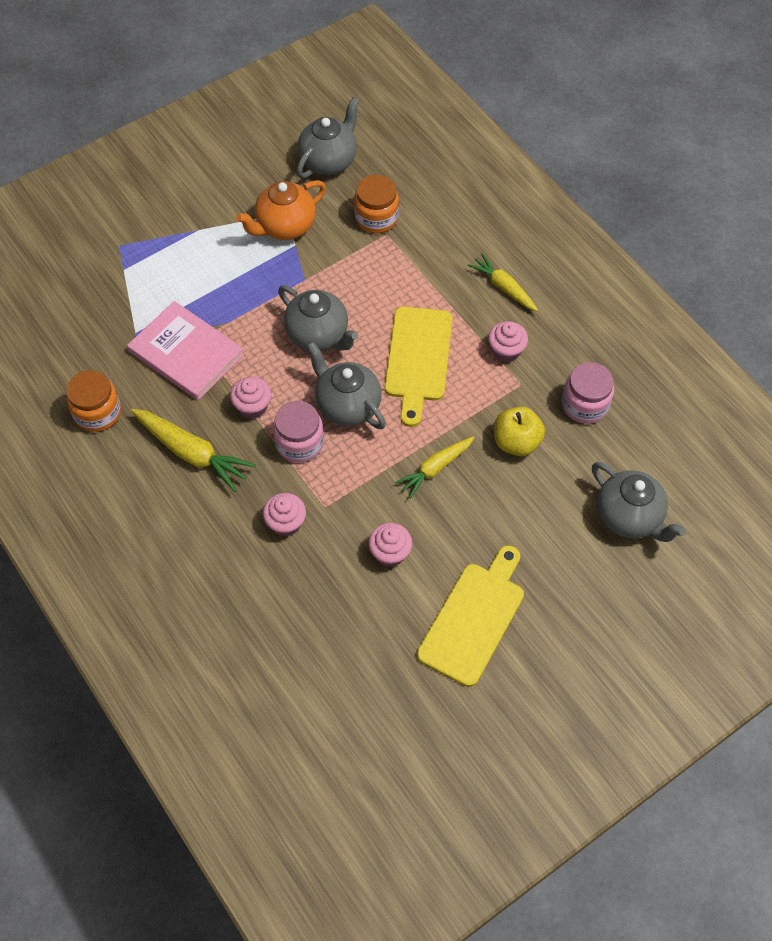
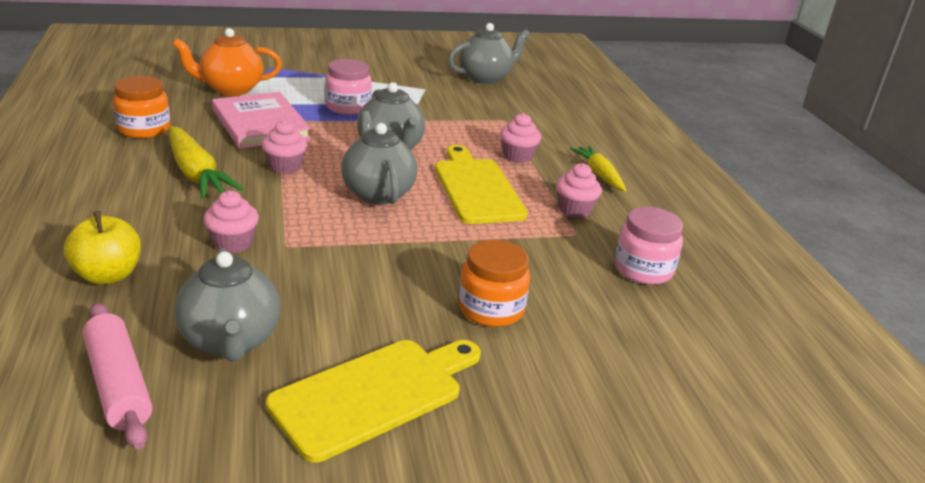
camera: 20 degrees right, 30 degrees down
orange teapot [236,180,326,240] -> orange teapot moved to [172,28,282,96]
pink jar [273,401,324,463] -> pink jar moved to [325,59,372,115]
orange jar [354,175,399,233] -> orange jar moved to [459,240,530,327]
pink cupcake [369,523,412,567] -> pink cupcake moved to [500,113,541,163]
yellow cutting board [385,307,452,427] -> yellow cutting board turned 135 degrees clockwise [435,145,528,224]
yellow carrot [395,436,475,498] -> none
yellow apple [494,407,545,456] -> yellow apple moved to [64,211,141,285]
grey teapot [592,462,686,542] -> grey teapot moved to [174,248,281,362]
none -> pink rolling pin [83,303,153,450]

